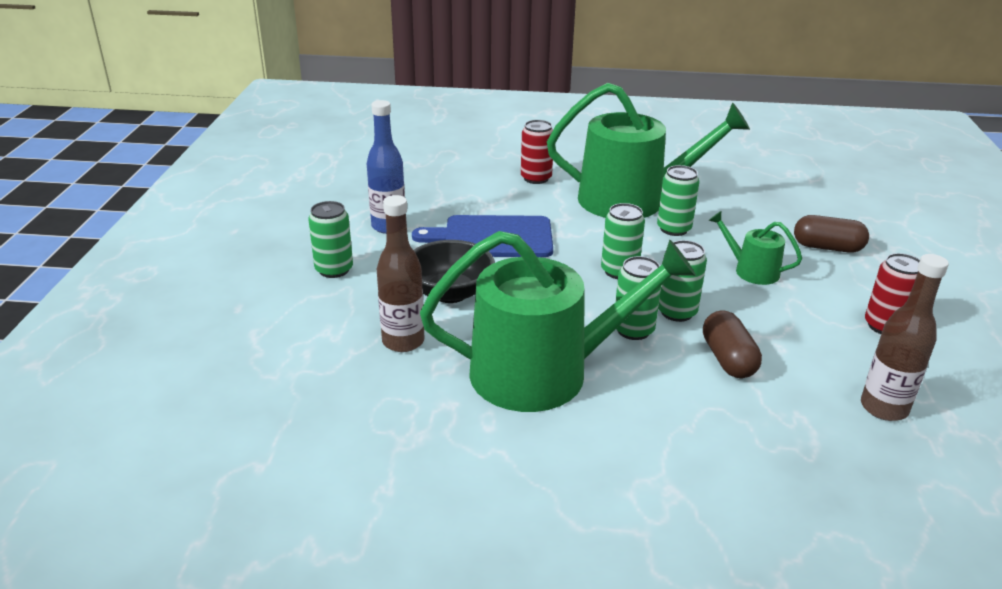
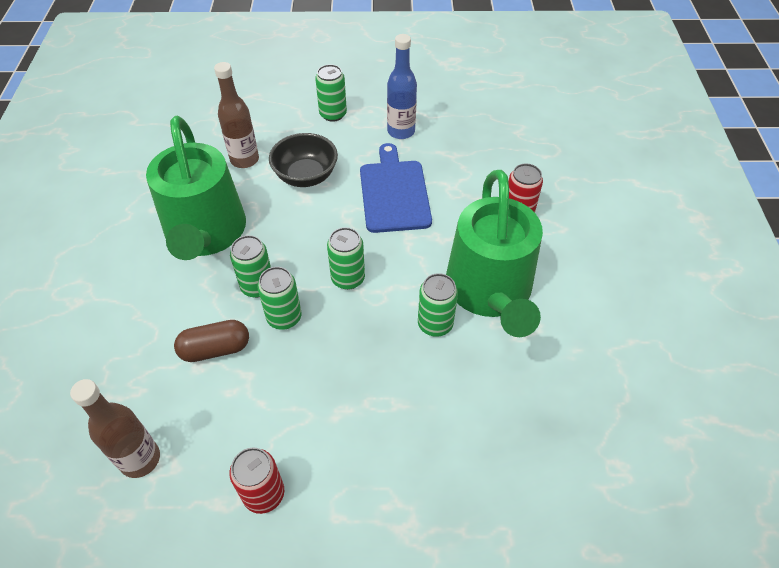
camera: 85 degrees right, 20 degrees up
green watering can [709,211,802,285] -> none
brown capsule [794,215,869,253] -> none

